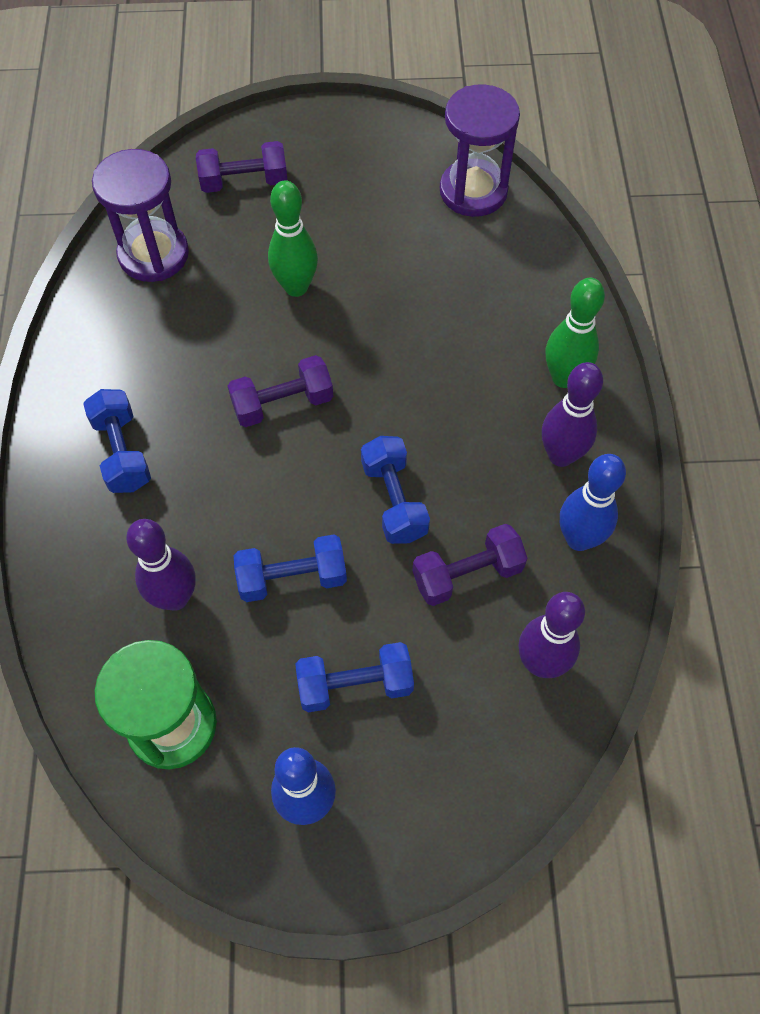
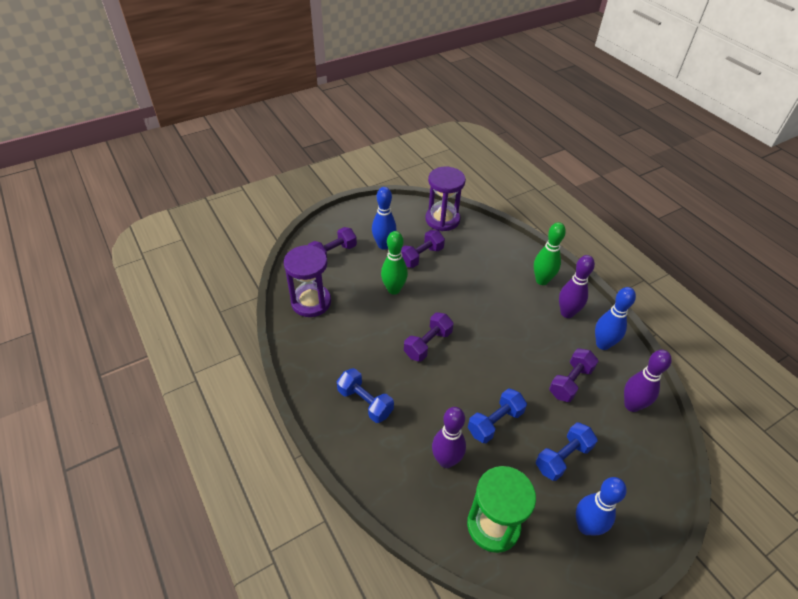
camera: 30 degrees left, 15 degrees down
blue dumbbell [361,436,430,544] -> none
none -> blue bowling pin [372,187,397,250]
none -> purple dumbbell [401,230,445,268]

